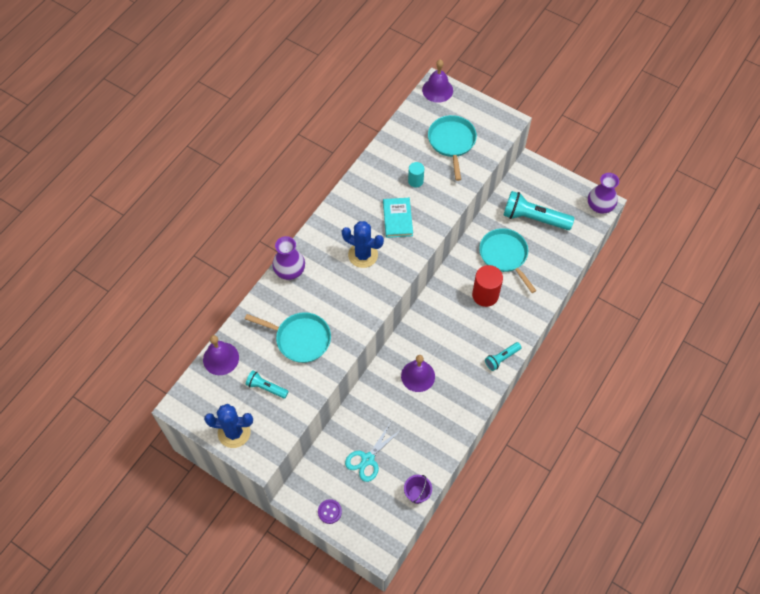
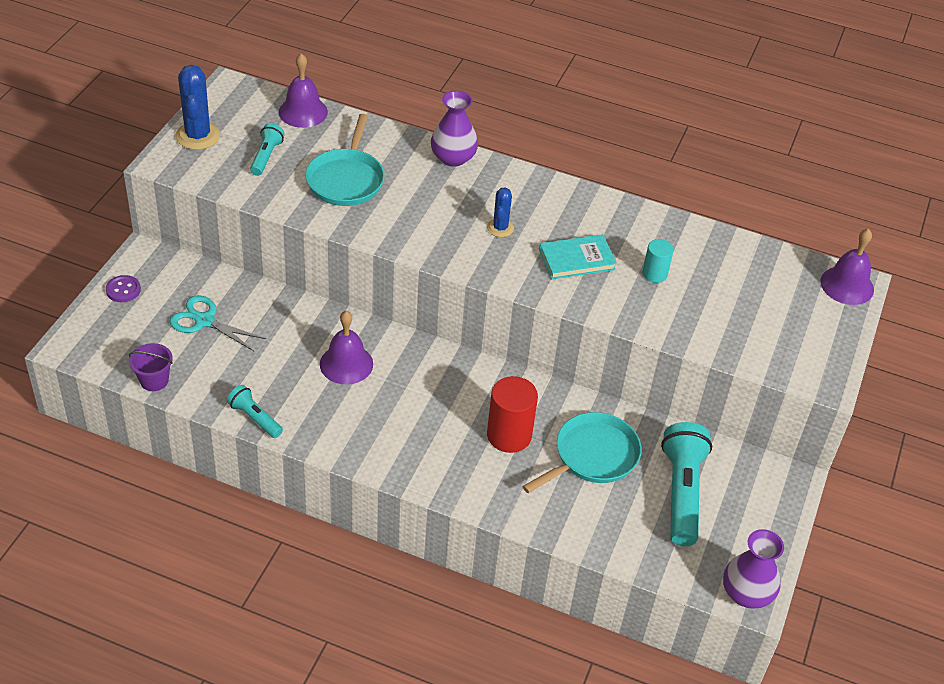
camera: 75 degrees right, 15 degrees down
blue cactus [342,221,384,268] -> blue cactus [487,187,514,237], size x0.59
turquoise pan [428,115,477,181] -> none
turquoise flashlight [485,342,521,371] -> turquoise flashlight moved to [227,385,283,438]

